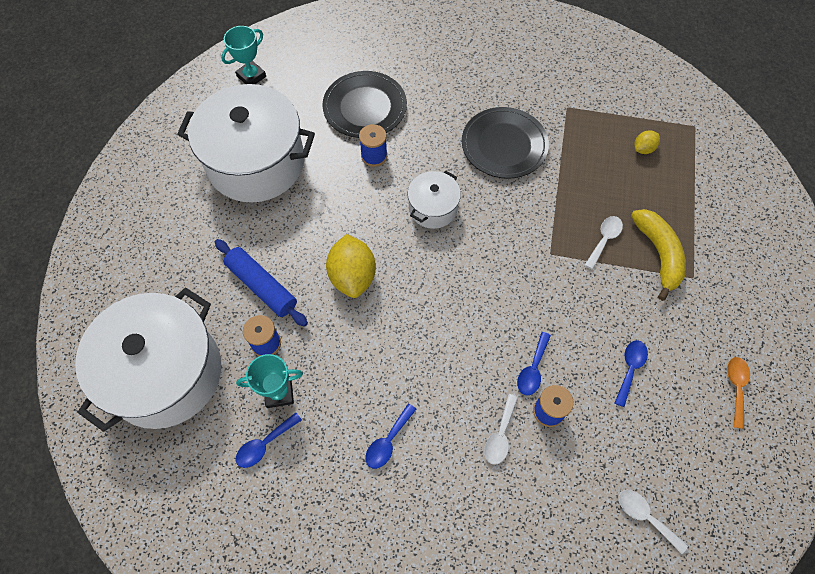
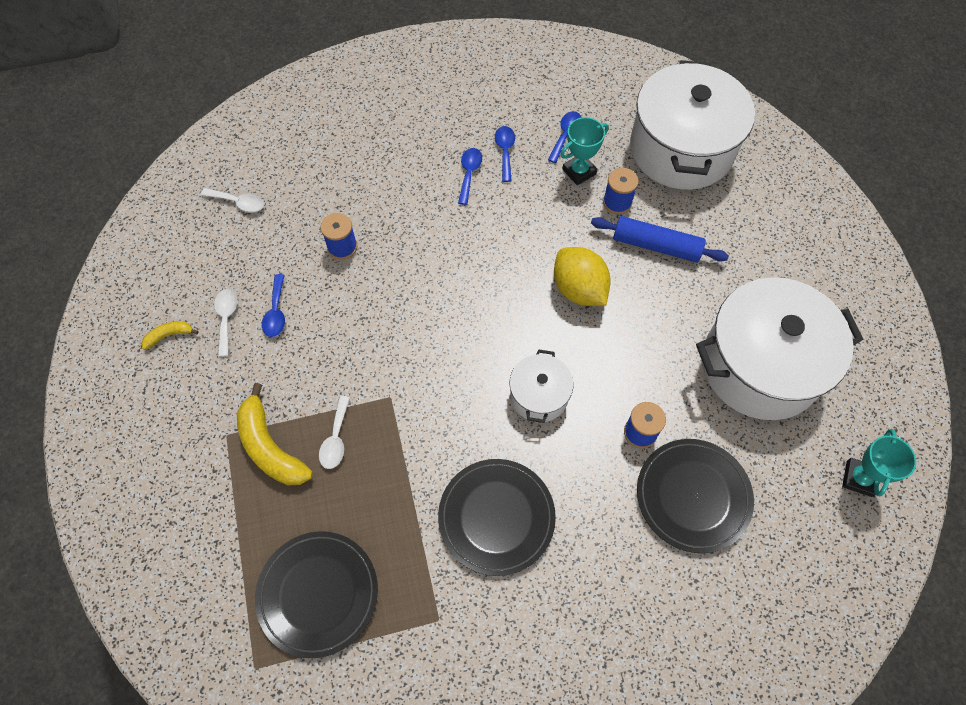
camera: 155 degrees right, 0 degrees up
white spoon [484,394,518,465] -> white spoon moved to [214,289,237,357]
blue spoon [517,332,551,396] -> blue spoon moved to [495,126,515,182]
yellow lemon [634,130,660,154] -> black plate [255,531,378,658]
orange spoon [727,357,750,429] -> yellow banana [141,321,199,350]

